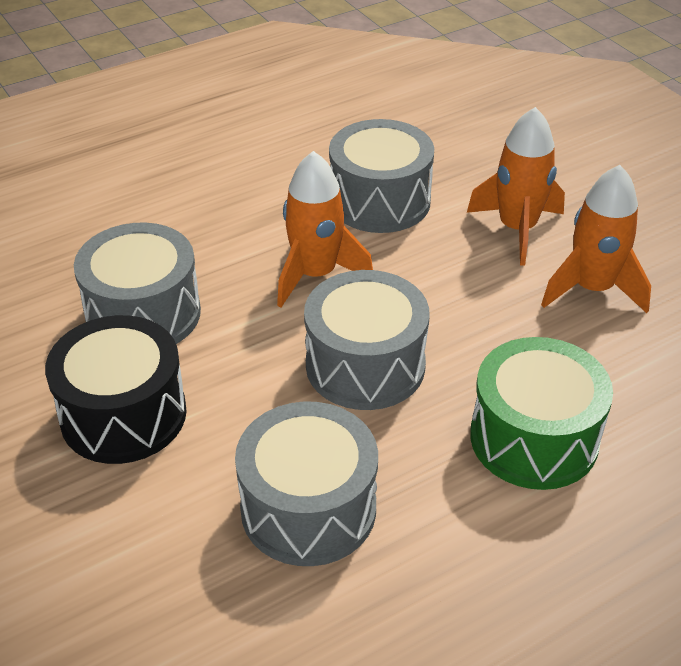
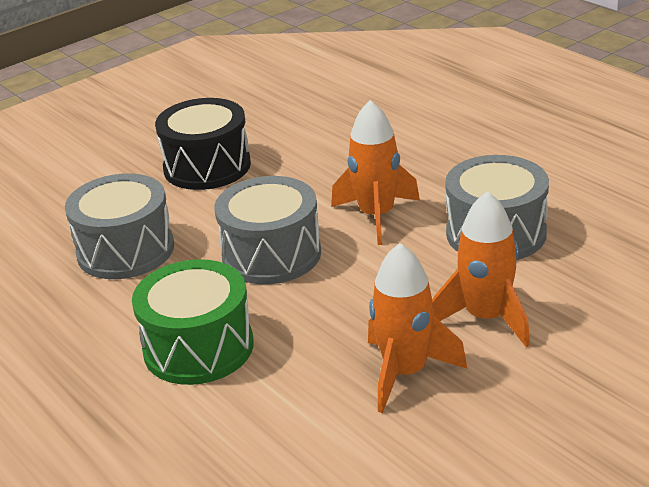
camera: 85 degrees right, 10 degrees down
grey drum [74,222,201,344] -> none

